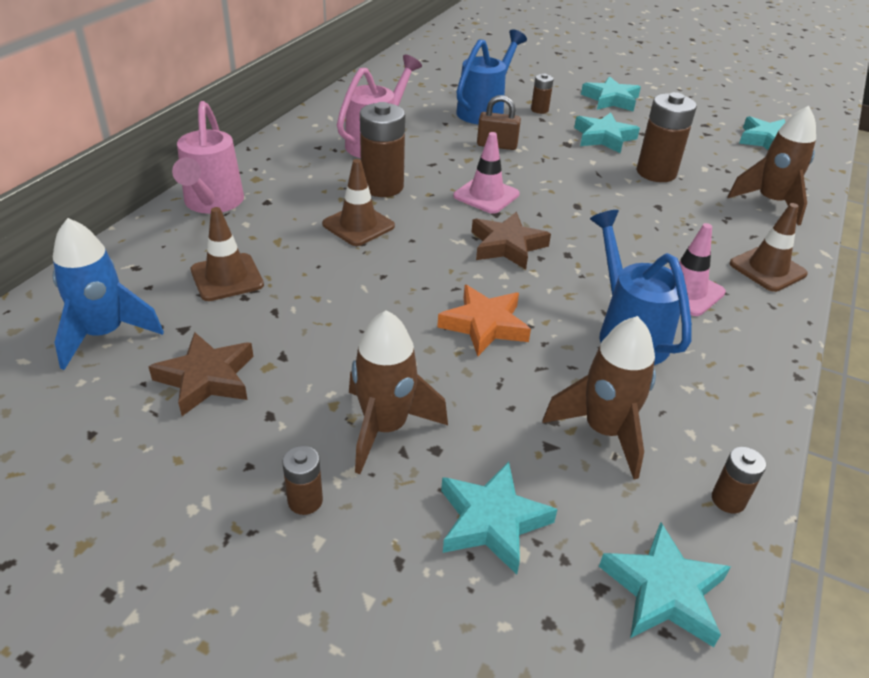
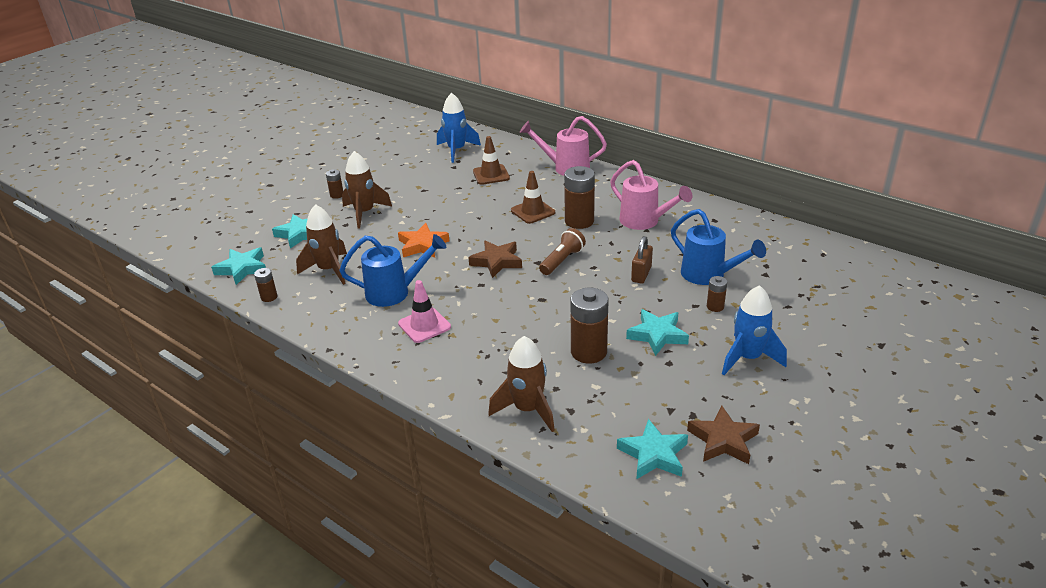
camera: 105 degrees right, 5 degrees down
brown star [148,332,254,416] -> brown star moved to [687,406,760,464]
pink traffic cone [453,132,520,214] -> brown flashlight [539,228,586,275]
turquoise star [581,76,641,112] -> blue rocket [722,285,787,375]
brown traffic cone [730,203,808,292] -> none

